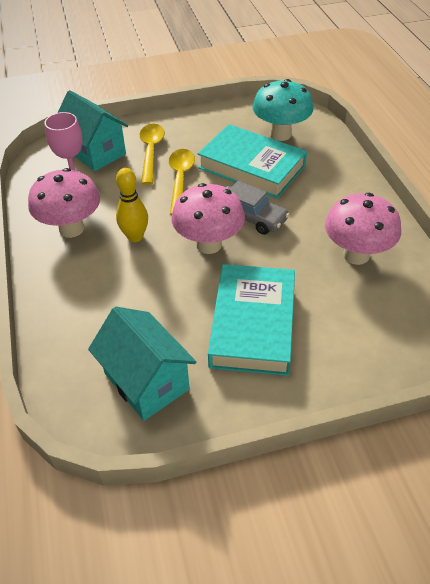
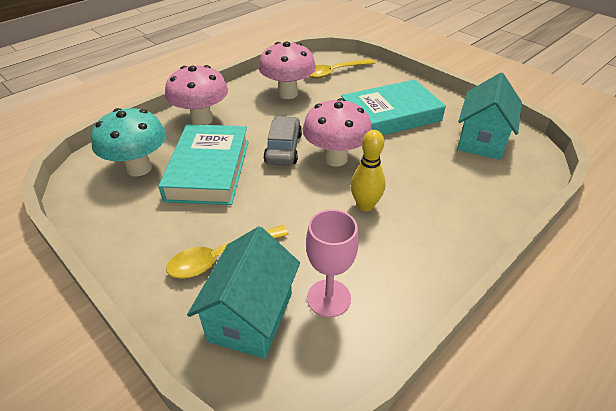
camera: 120 degrees left, 5 degrees down
pink mushroom [28,168,100,238] -> pink mushroom moved to [165,65,228,125]
yellow spoon [169,149,195,215] -> yellow spoon moved to [308,59,375,79]

